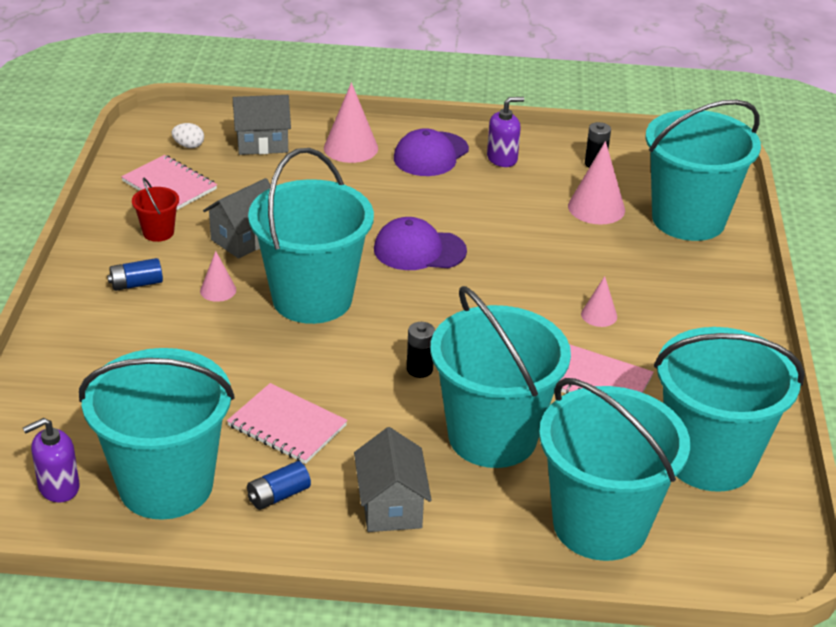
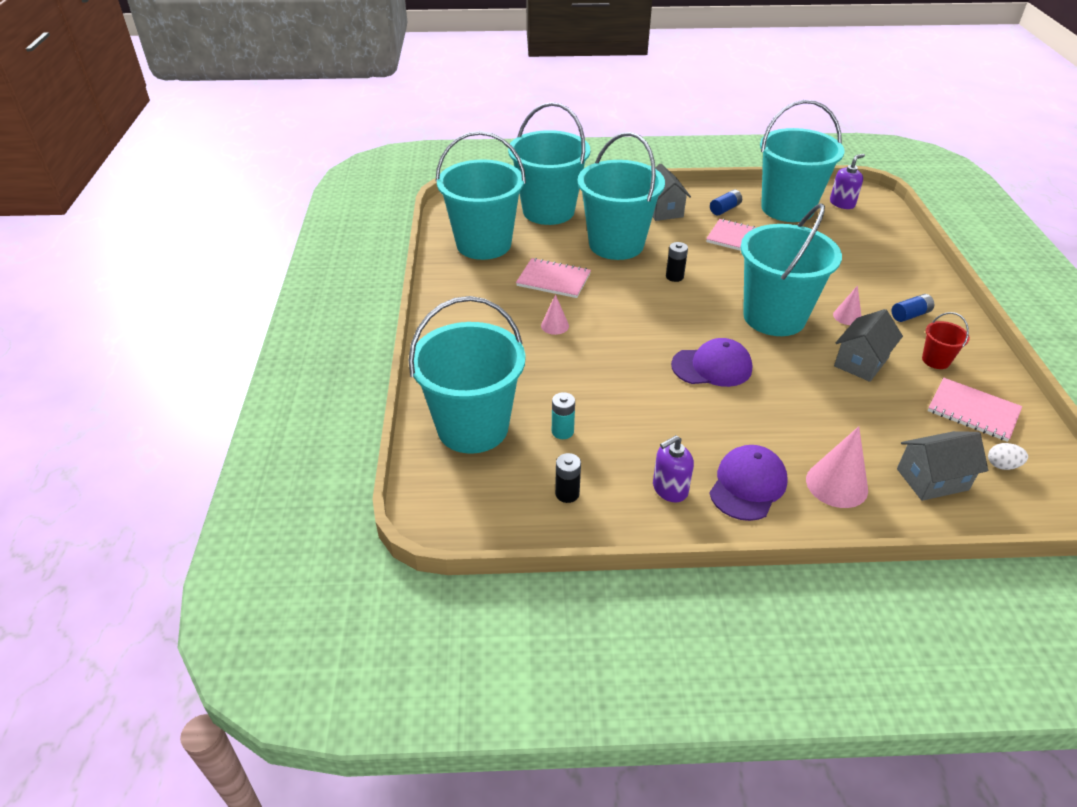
camera: 175 degrees right, 5 degrees up
pink cone [568,141,625,225] -> turquoise battery [552,392,575,439]

